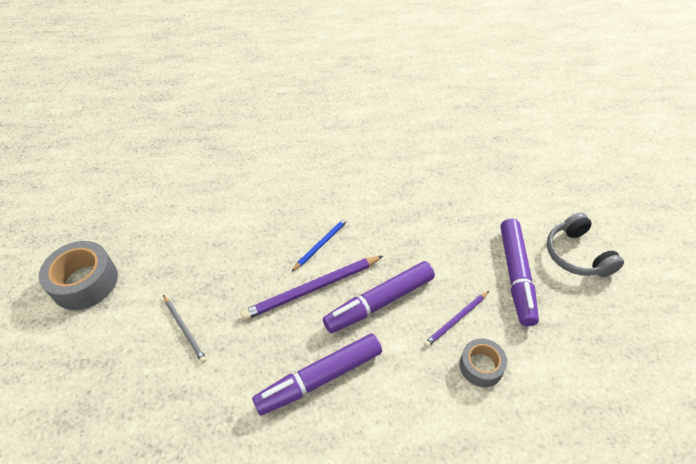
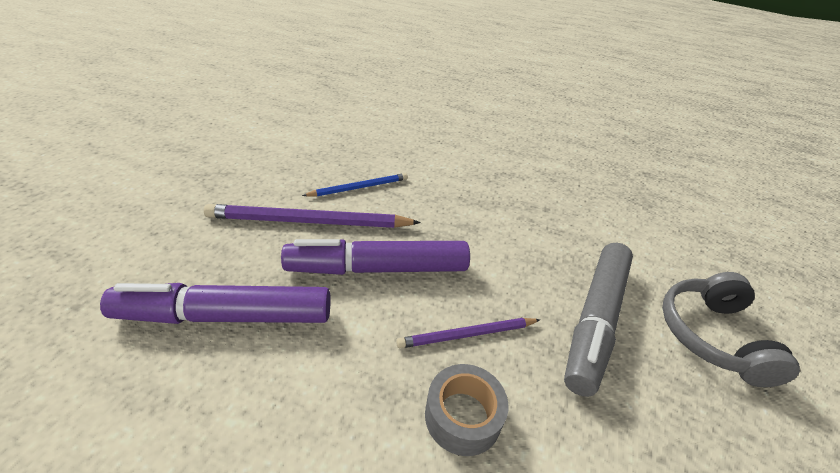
camera: 20 degrees right, 10 degrees down
grey tape [39,241,118,310] -> none
grey pencil [163,295,207,363] -> none
purple marker [500,219,539,326] -> grey marker [564,243,633,397]

